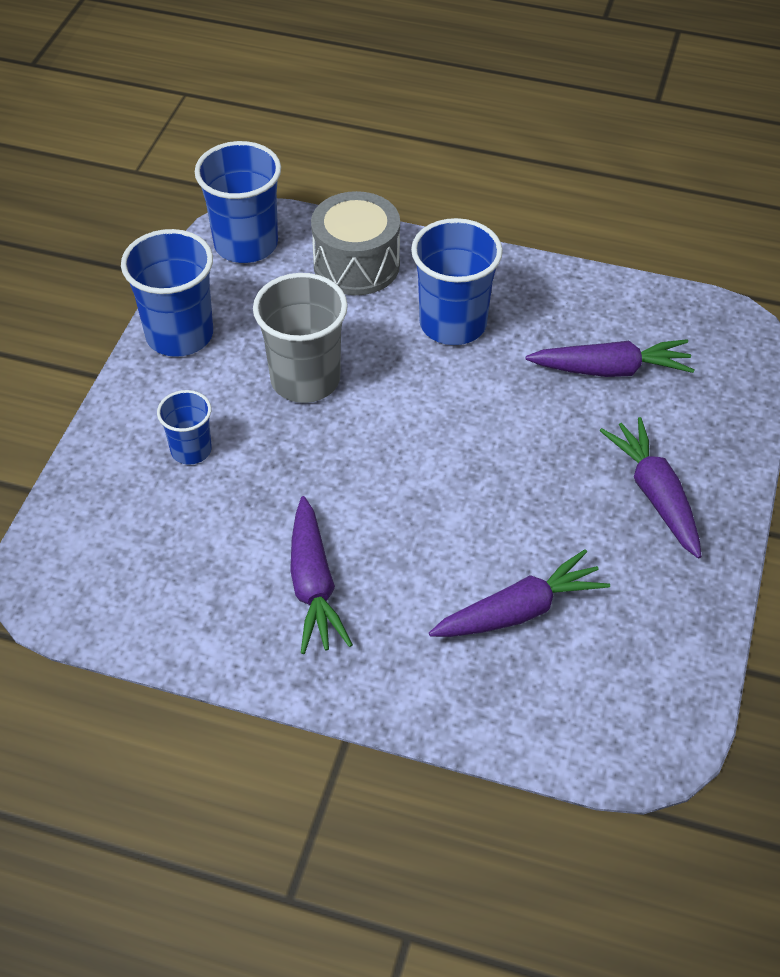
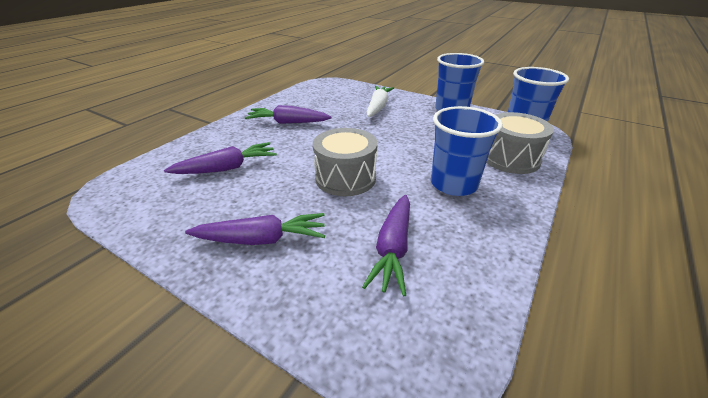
camera: 105 degrees right, 15 degrees down
blue cup [157,390,212,465] -> white carrot [367,86,394,117]
grey cup [253,273,348,403] -> none
purple carrot [429,549,610,637] -> purple carrot turned 105 degrees counterclockwise [164,142,277,174]
none -> grey drum [313,128,378,196]

